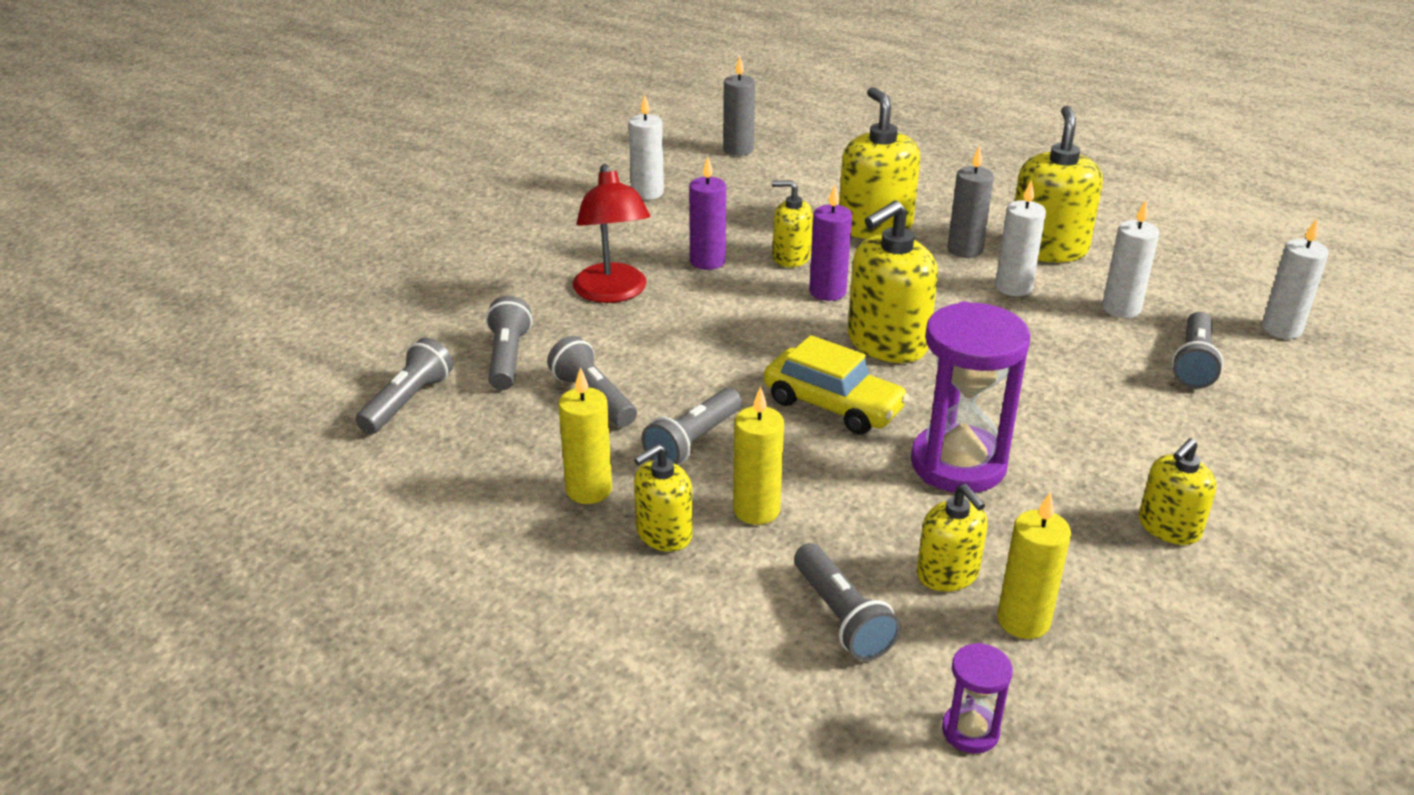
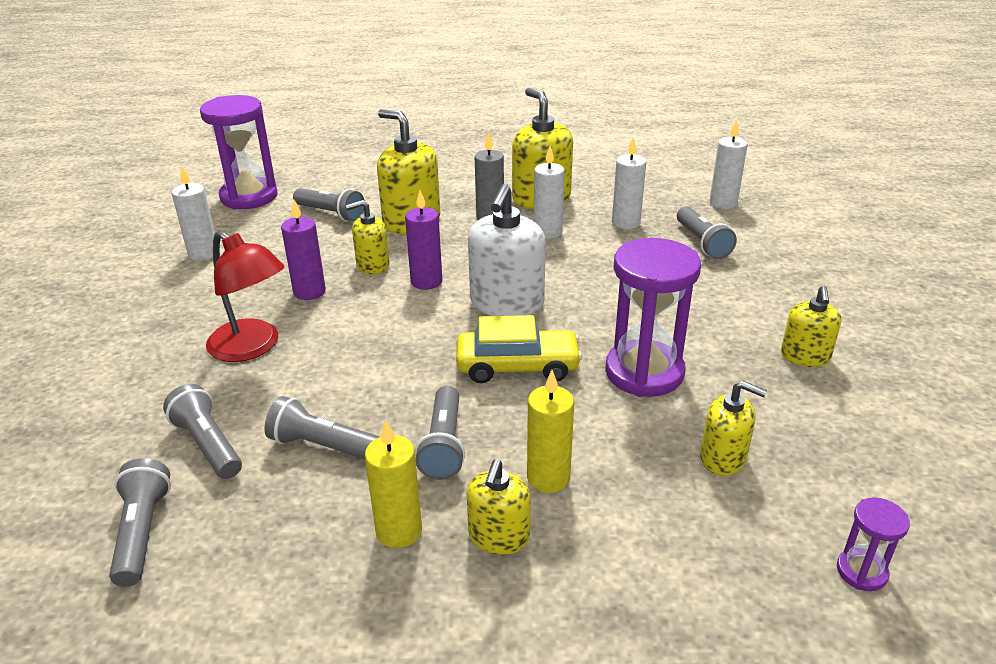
camera: 35 degrees left, 0 degrees up
grey candle [723,56,755,156] -> purple hourglass [200,95,278,210]
grey flashlight [794,543,901,661] -> grey flashlight moved to [293,188,365,222]
yellow soap dispenser [848,201,938,363] -> white soap dispenser [468,184,546,316]
yellow candle [997,492,1071,639] -> none

